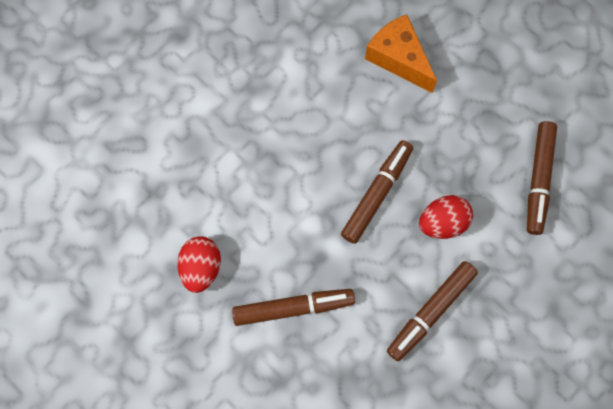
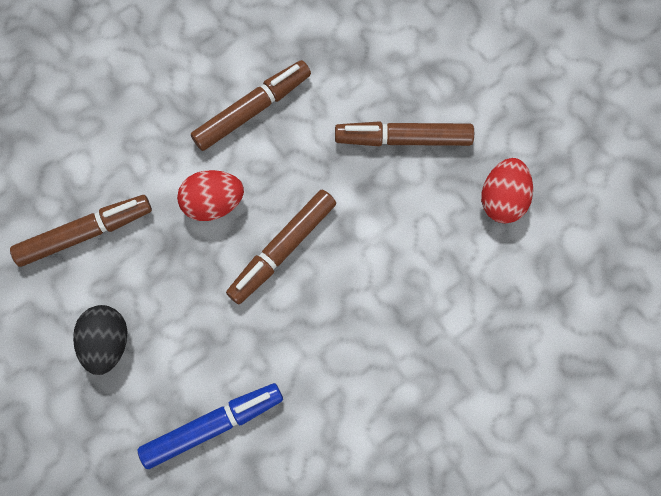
camera: 170 degrees left, 0 degrees up
orange cheese [365,14,437,93] -> blue marker [138,383,283,469]
brown marker [527,121,557,235] -> brown marker turned 45 degrees clockwise [10,195,152,267]
none -> black egg [73,305,128,375]

